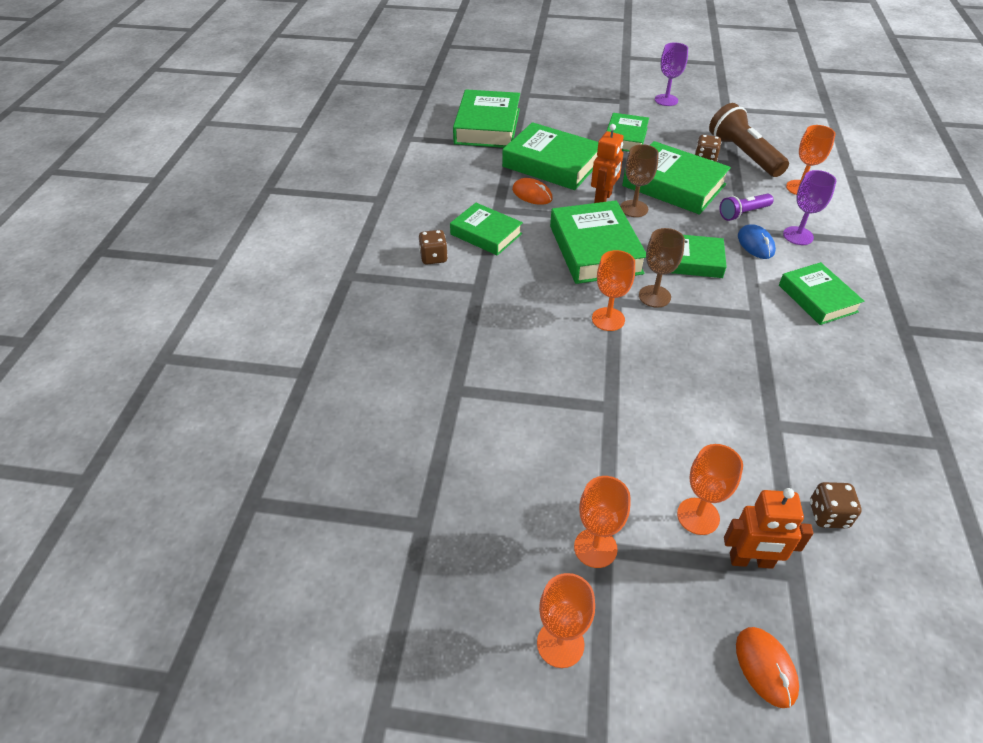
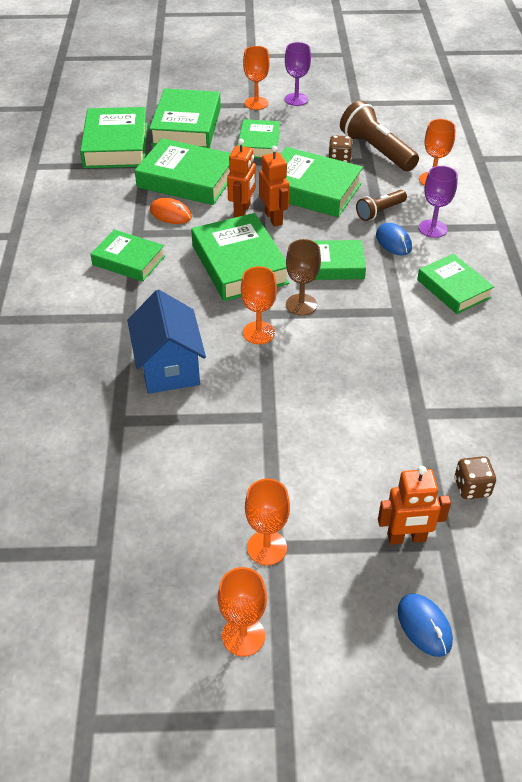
camera: 10 degrees left, 0 degrees up
brown dice [419,230,448,264] -> none
brown goblet [620,144,659,217] -> orange robot [259,146,289,227]
orange goblet [677,444,743,535] -> orange goblet moved to [243,46,270,110]
purple flashlight [719,194,774,221] -> brown flashlight [356,190,407,221]
orange mouse [736,627,799,708] -> blue mouse [398,593,453,657]
none -> blue house [127,290,206,394]
none -> green book [149,89,221,148]

